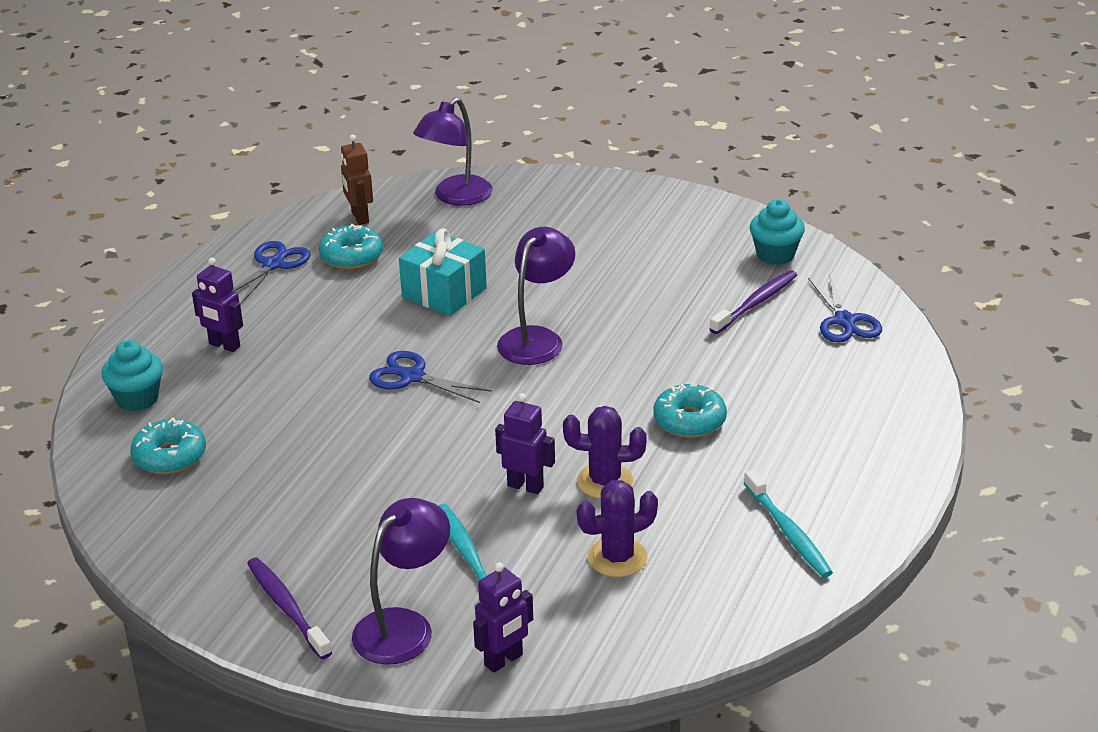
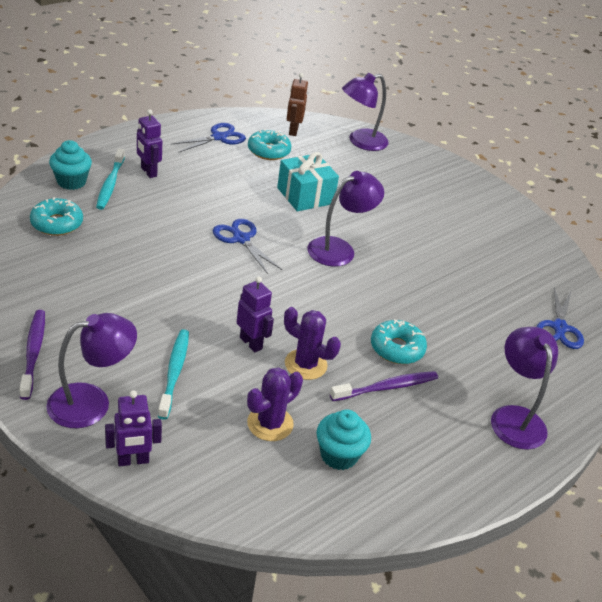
camera: 20 degrees right, 5 degrees up
purple cactus [577,480,658,577] -> purple cactus turned 45 degrees counterclockwise [247,367,303,441]
purple toothbrush [710,270,797,334] -> purple toothbrush moved to [330,371,438,401]
turquoise toothbrush [744,469,833,578] -> turquoise toothbrush moved to [96,148,125,210]
turquoise cupcake [750,199,805,265] -> turquoise cupcake moved to [317,409,371,470]
none -> purple lamp [491,327,558,450]

